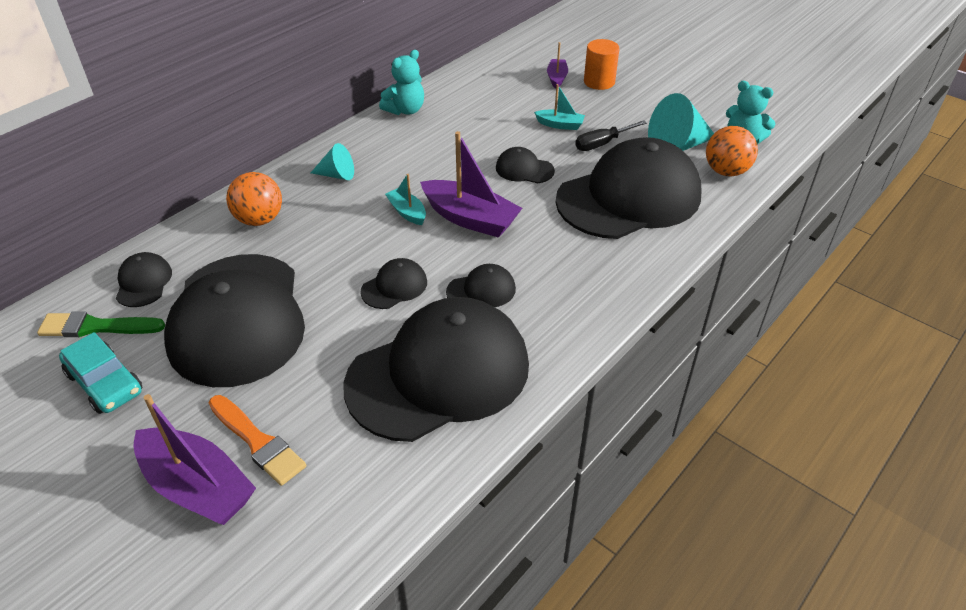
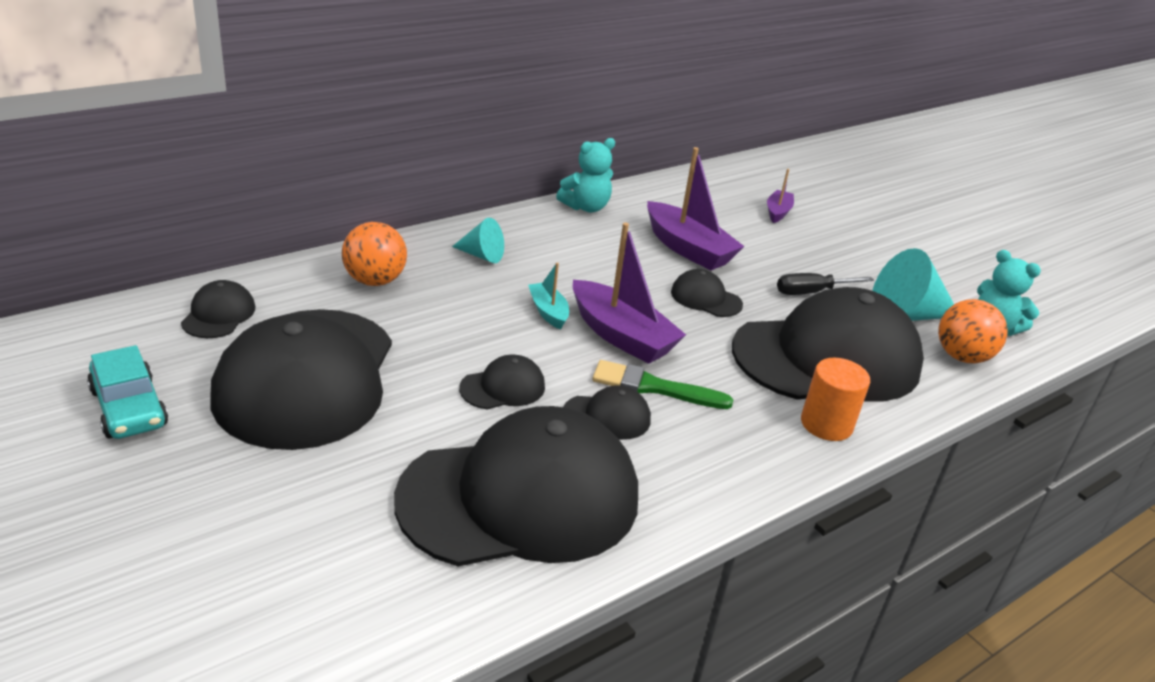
camera: 10 degrees right, 10 degrees down
green brush [37,311,165,337] -> green brush moved to [592,360,734,409]
purple boat [133,394,256,525] -> purple boat moved to [647,147,744,270]
orange brush [209,395,306,486] -> none
turquoise boat [534,84,585,130] -> none
orange cylinder [584,39,620,90] -> orange cylinder moved to [801,358,870,441]

